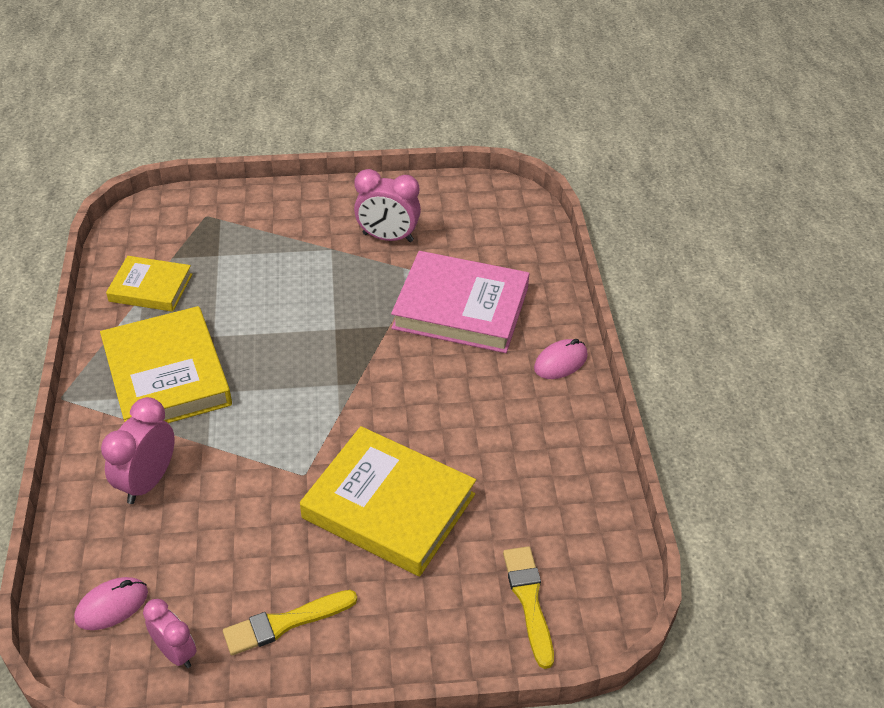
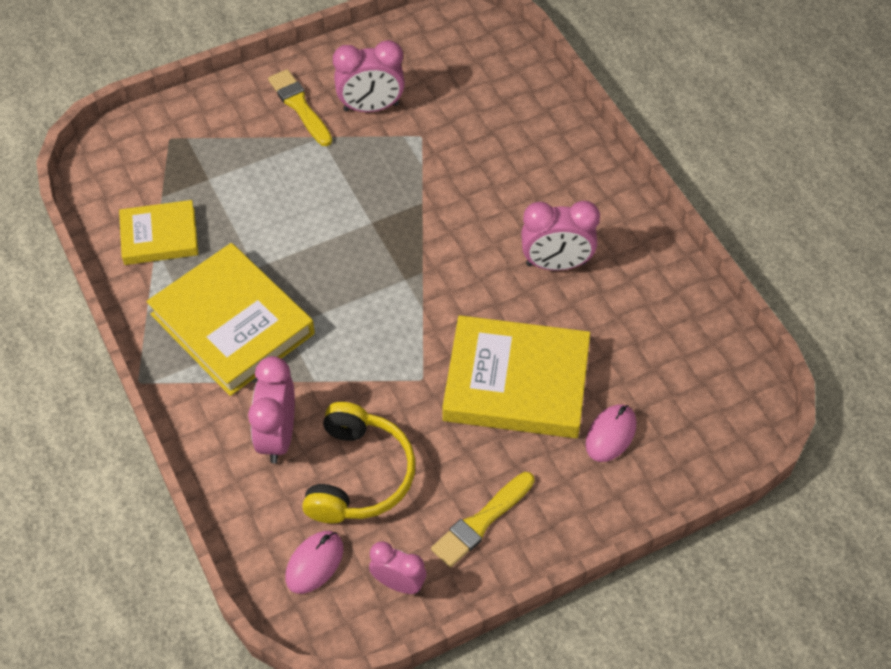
camera: 20 degrees left, 10 degrees up
pink book [391,251,529,353] -> none
yellow brush [503,546,554,669] -> yellow brush moved to [268,69,332,146]
pink mouse [534,339,588,379] -> pink mouse moved to [586,404,637,462]
none -> yellow headphones [302,402,416,523]
none -> pink clock [521,201,600,271]

